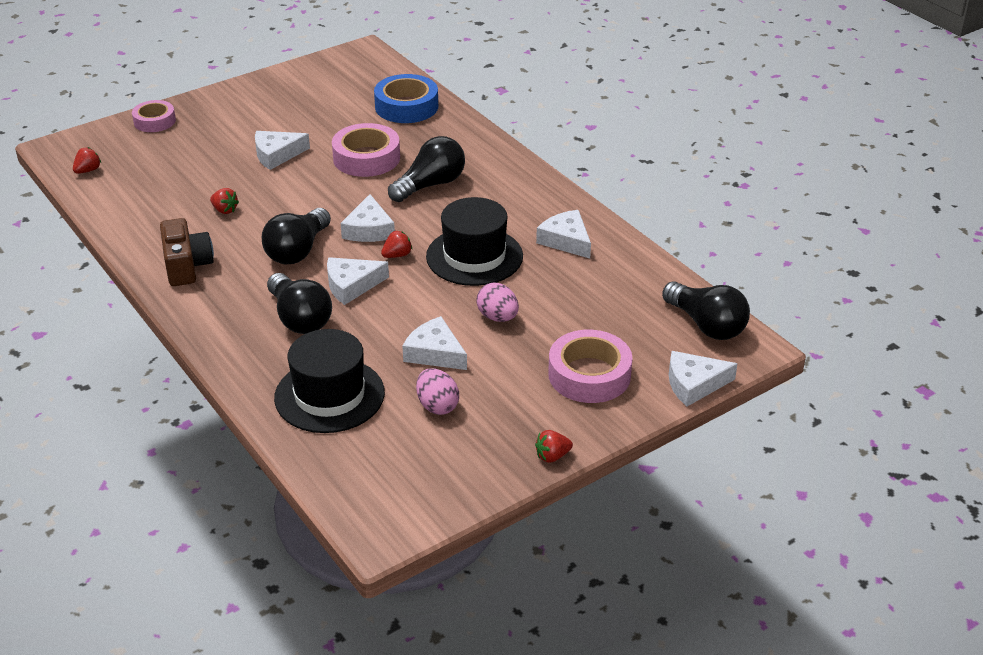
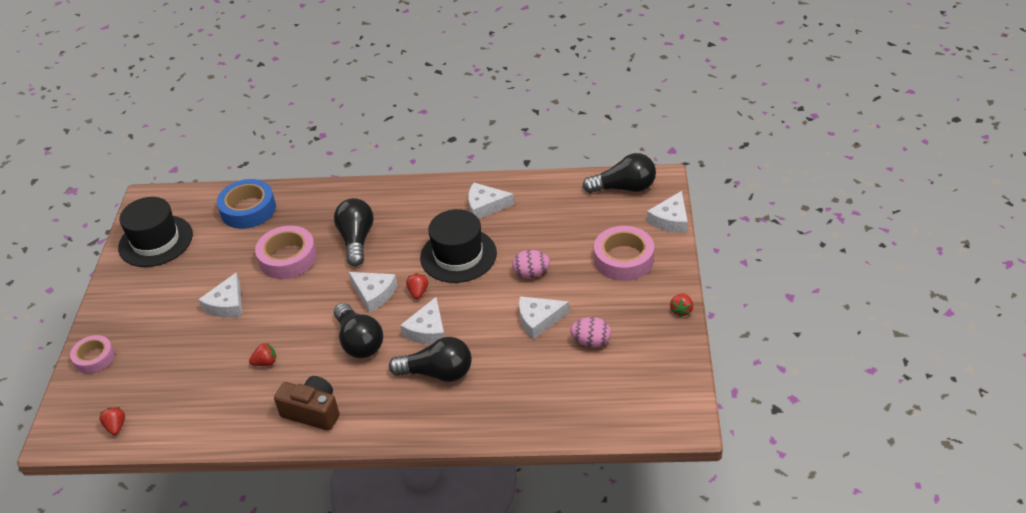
camera: 50 degrees left, 5 degrees up
black hat [274,329,385,433] -> black hat moved to [118,197,193,267]

